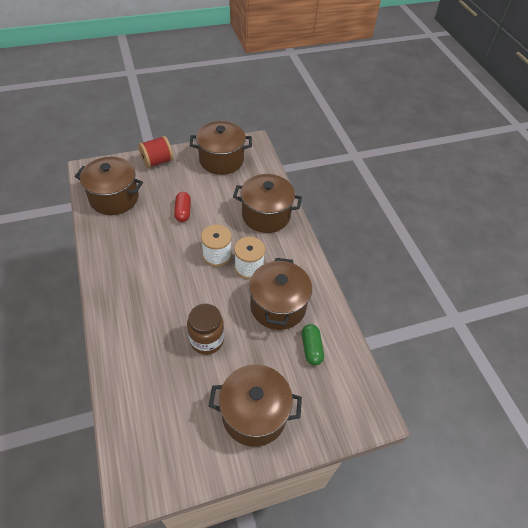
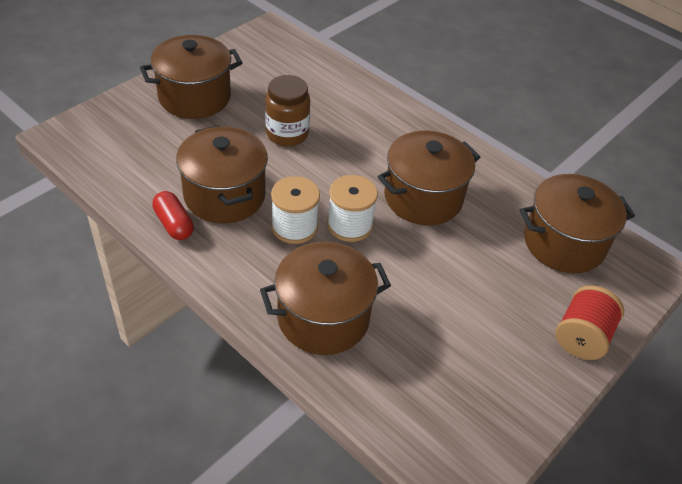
camera: 150 degrees right, 5 degrees down
red capsule [174,192,191,222] -> red capsule moved to [152,191,194,240]
brown pot [190,121,252,175] -> brown pot moved to [378,131,480,225]
green capsule [302,324,324,365] -> none

